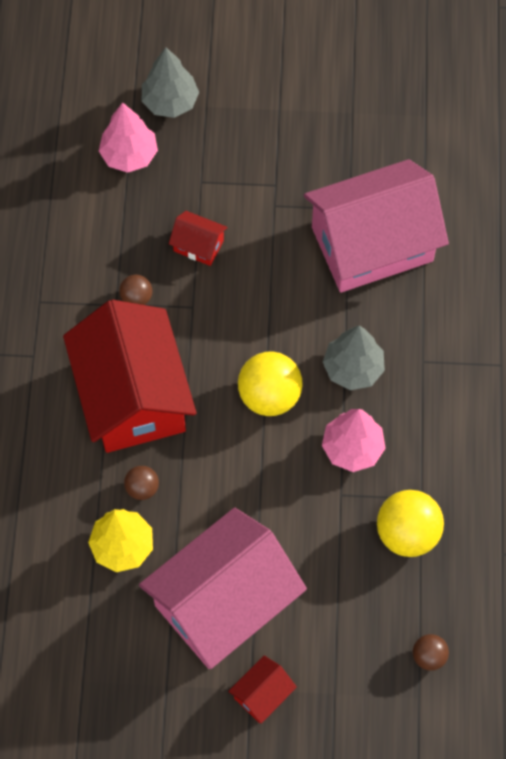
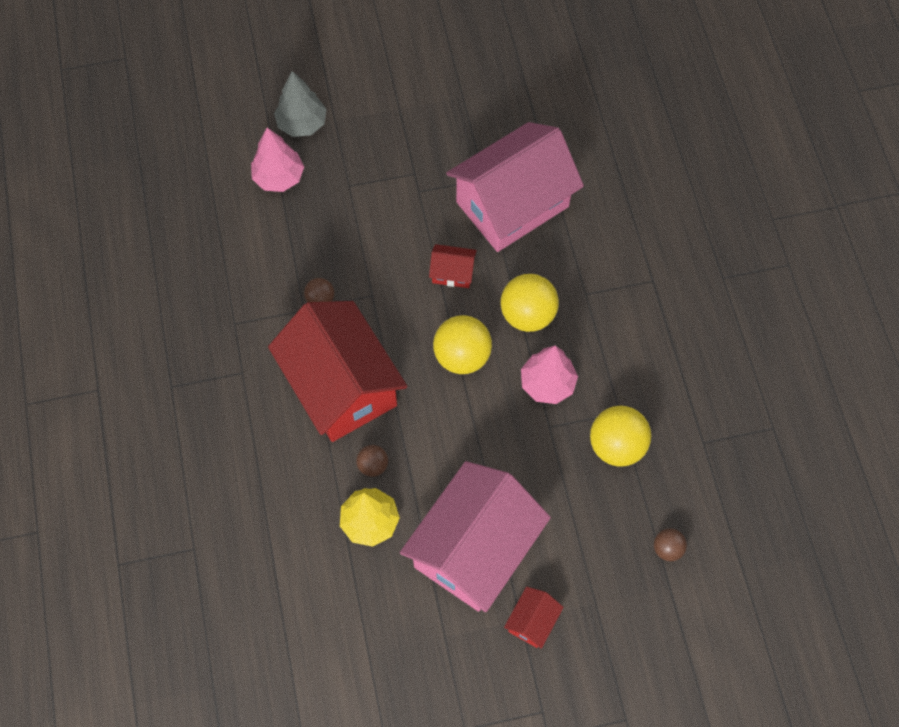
camera: 15 degrees left, 0 degrees up
red house [169,211,228,266] -> red house moved to [429,244,477,288]
grey tree [323,325,385,390] -> yellow ball [500,274,559,332]

